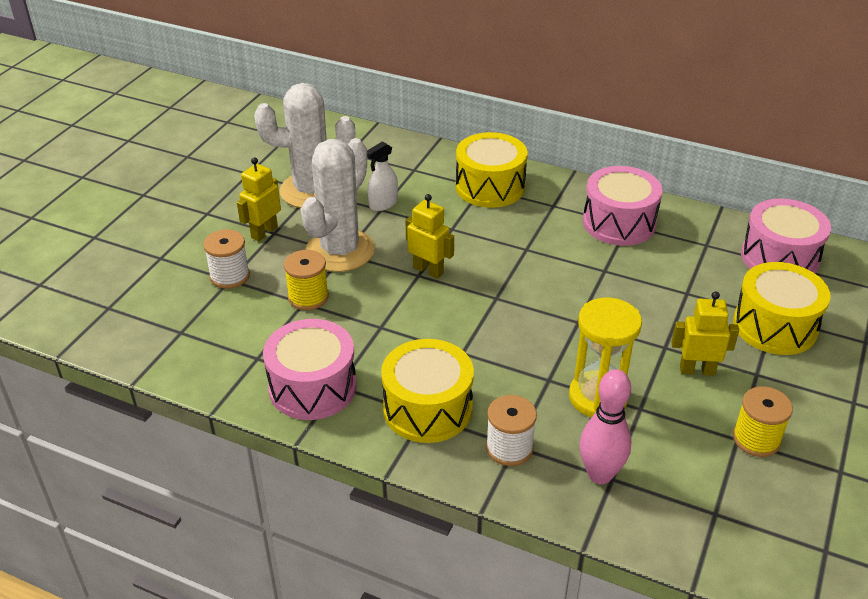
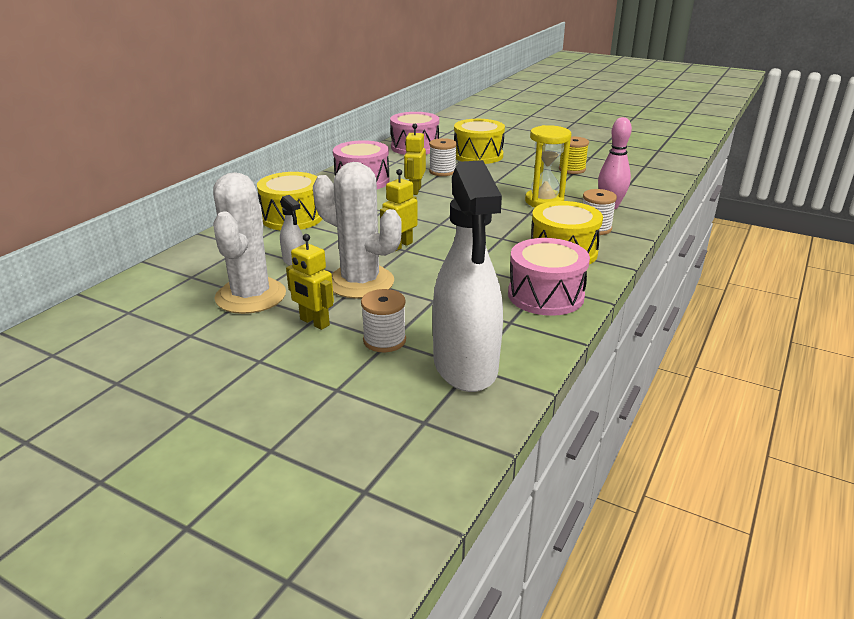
camera: 85 degrees left, 10 degrees down
yellow spool [284,250,329,310] -> none
yellow robot [671,292,739,376] -> yellow robot moved to [404,124,426,195]
none -> white spool [429,138,457,176]
none -> white spray bottle [432,160,503,392]

